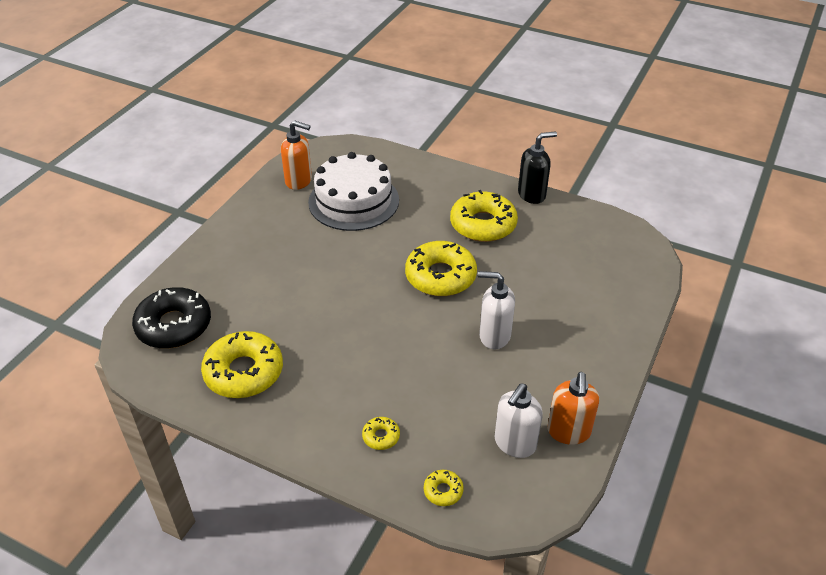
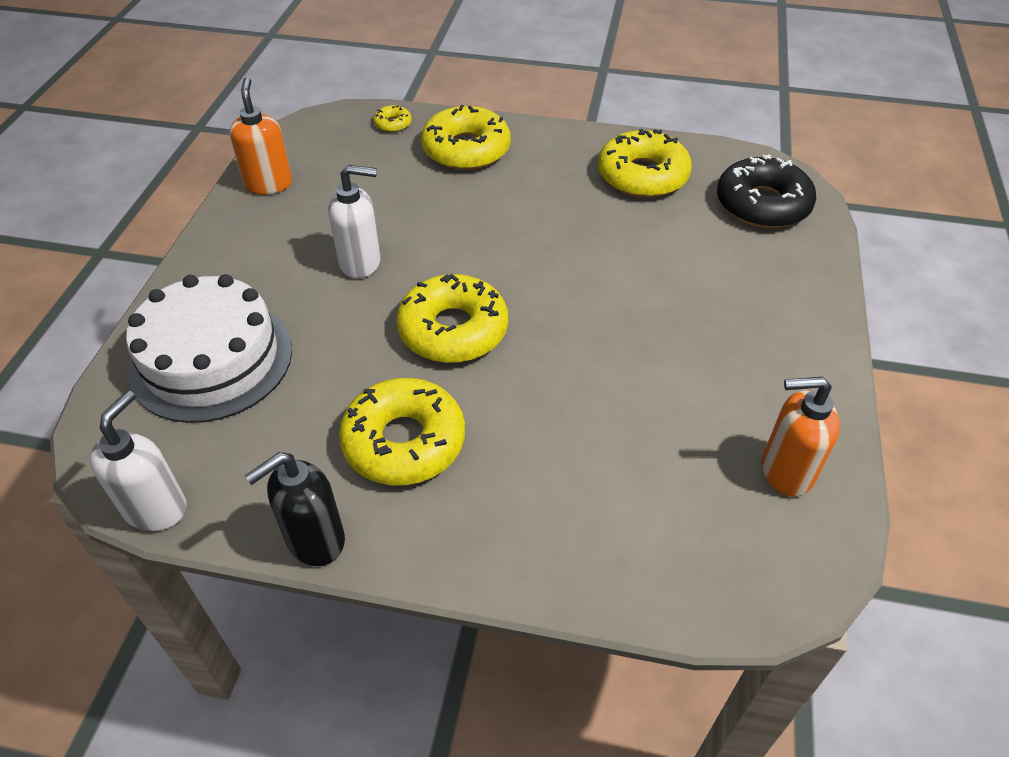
camera: 165 degrees right, 5 degrees up
white cake [308,152,399,231] -> white cake moved to [126,274,292,423]
yellow donut [362,417,400,450] -> yellow donut [421,105,511,170], size x2.26
white soap dispenser [494,384,543,458] -> white soap dispenser moved to [90,390,187,531]

